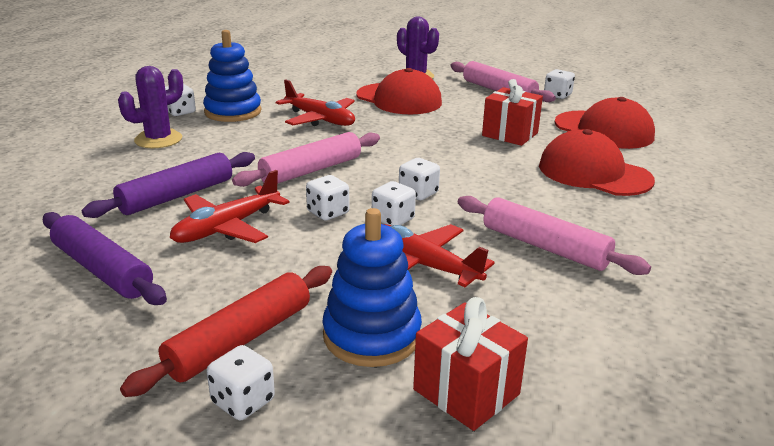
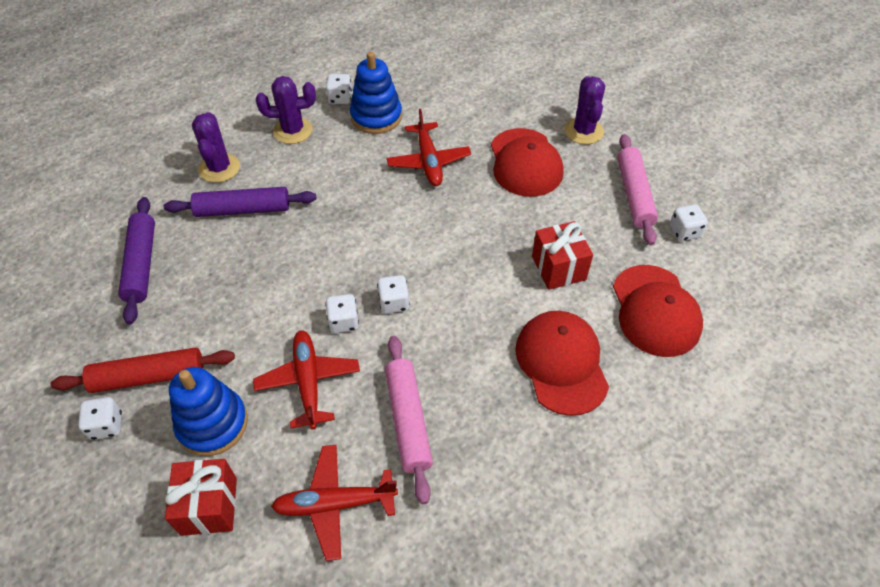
camera: 40 degrees right, 25 degrees up
red plane [170,170,289,243] -> red plane moved to [271,445,398,561]
pink rolling pin [232,132,380,187] -> none
white dice [306,175,349,220] -> none
none -> purple cactus [192,112,240,183]

